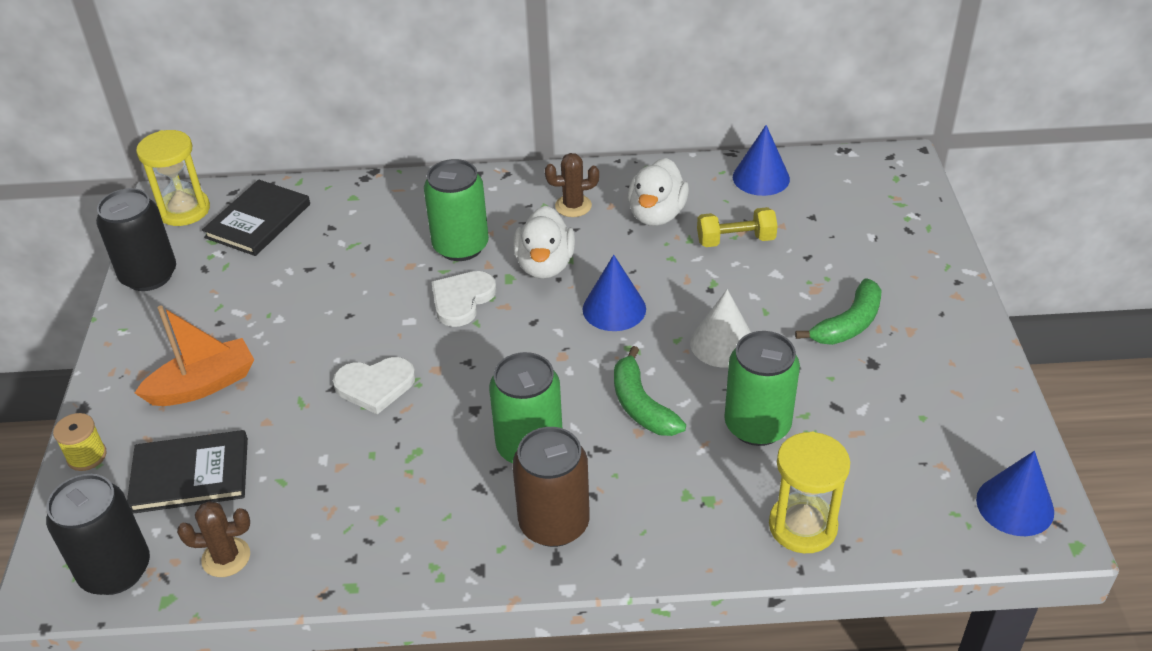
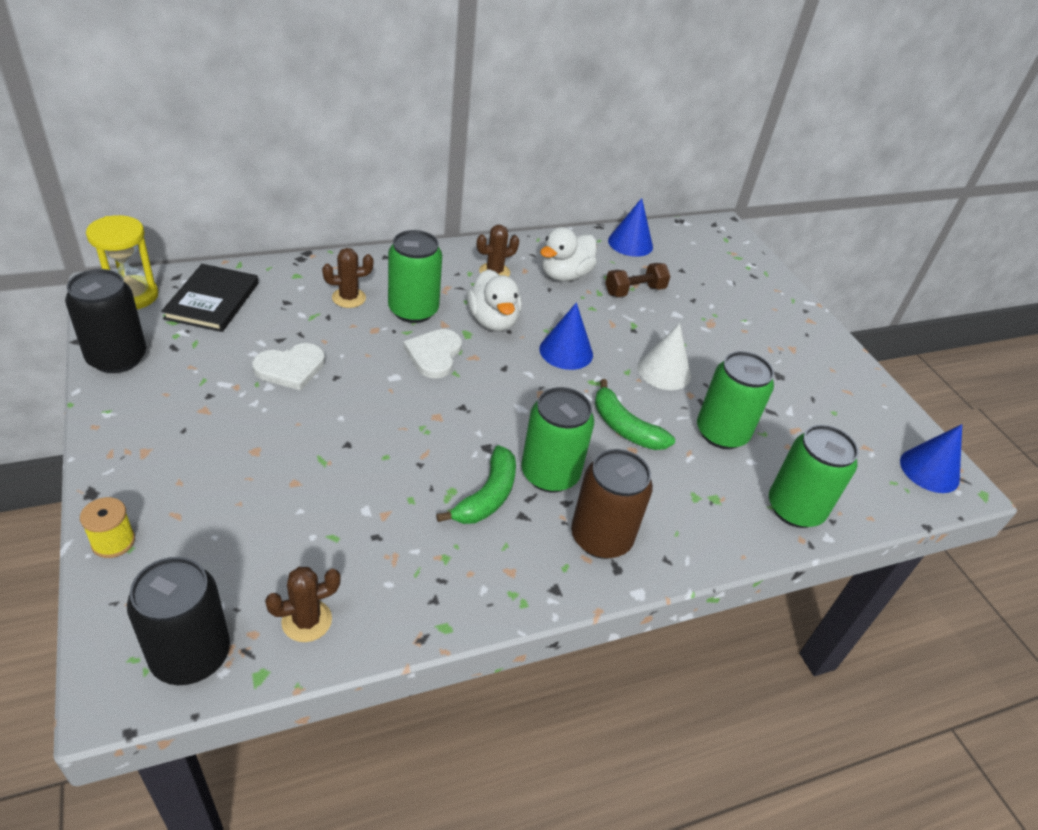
camera: 25 degrees left, 0 degrees up
black book [127,430,248,514] -> none
orange boat [135,305,254,406] -> none
white heart [333,357,416,414] -> white heart moved to [252,343,325,391]
white duck [628,158,689,226] -> white duck turned 45 degrees clockwise [540,227,597,281]
yellow dumbbell [697,207,778,247] -> brown dumbbell [605,263,670,297]
yellow hourglass [769,432,850,553] -> green can [769,425,859,528]
green banana [795,278,881,345] -> green banana moved to [436,445,516,524]
none -> brown cactus [322,248,373,308]

